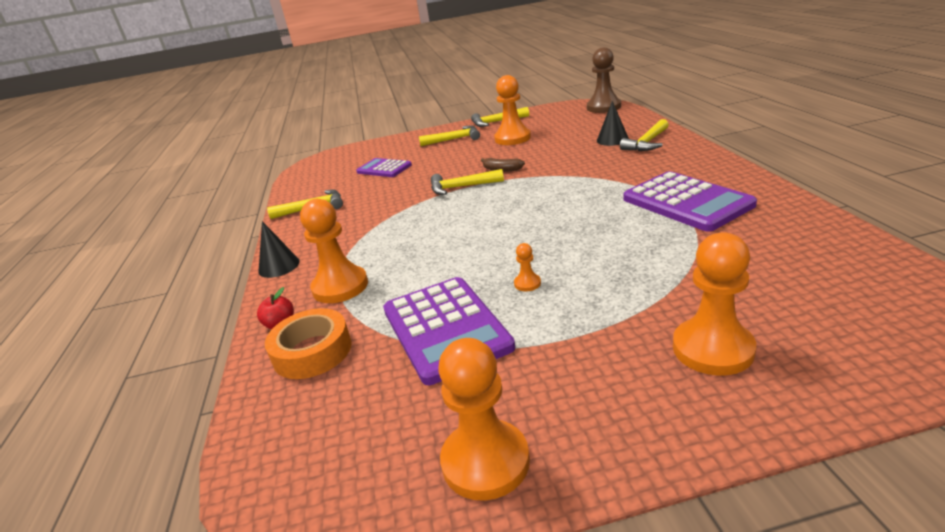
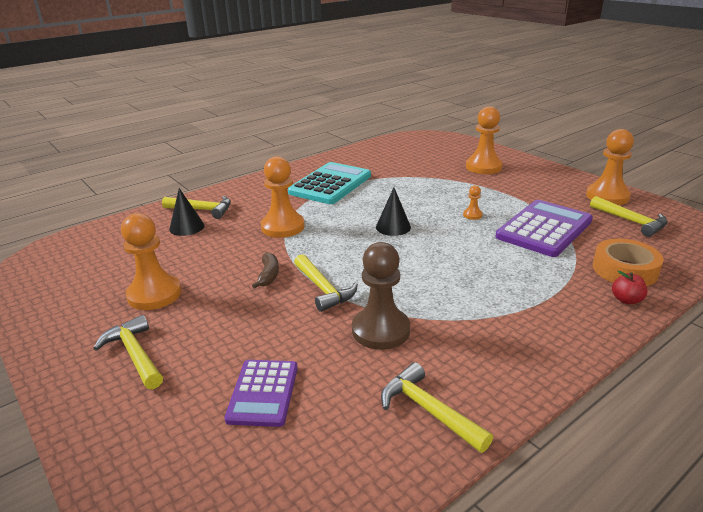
camera: 120 degrees left, 0 degrees up
black cone [258,221,300,278] -> black cone moved to [376,188,411,236]
orange pawn [300,199,368,303] -> orange pawn moved to [261,156,305,238]
yellow hammer [471,107,529,127] -> yellow hammer moved to [590,196,668,237]
brown pawn [587,47,621,113] -> brown pawn moved to [352,242,410,350]
purple calculator [623,171,757,232] -> turquoise calculator [288,162,371,204]

